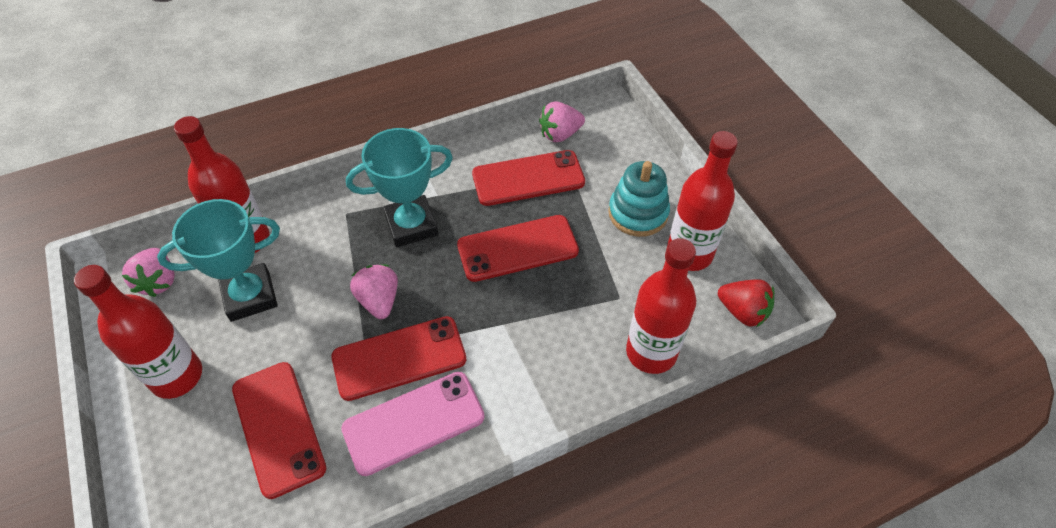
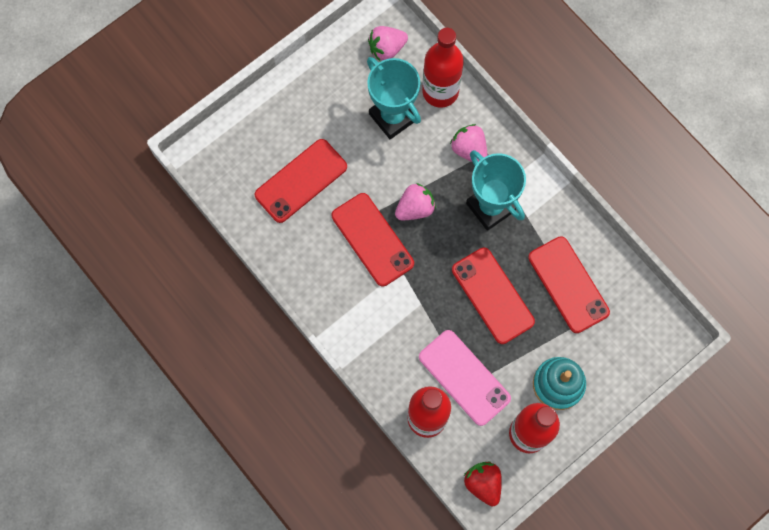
camera: 75 degrees right, 20 degrees up
red bottle [74,265,202,399] -> none
pink phone [341,372,485,476] -> pink phone moved to [419,330,511,426]
pink strawberry [539,101,585,142] -> pink strawberry moved to [450,124,487,162]
red strawberry [718,279,774,328] -> red strawberry turned 135 degrees clockwise [464,461,502,506]

